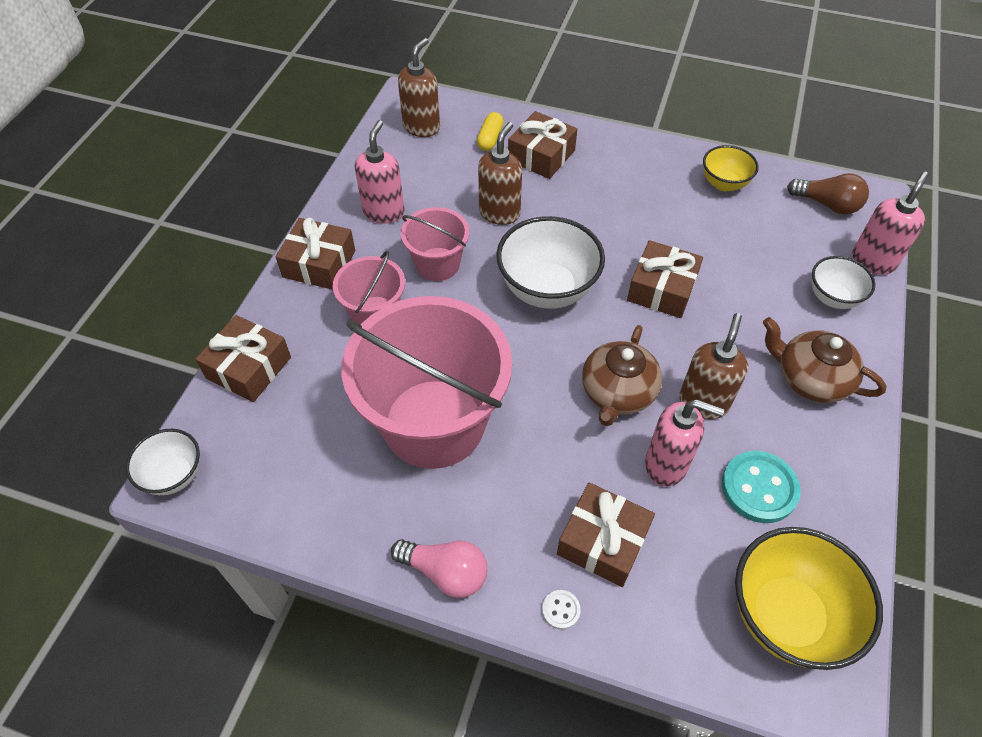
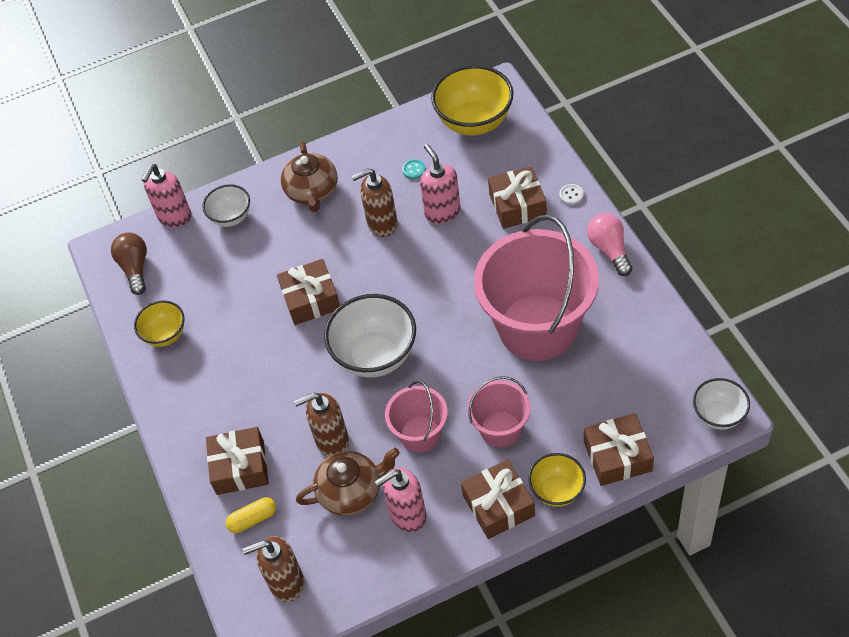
camera: 125 degrees left, 0 degrees up
brown teapot [582,325,662,426] -> brown teapot moved to [296,448,400,516]
turquoise button [722,451,801,523] -> turquoise button [402,159,426,179], size x0.47
pink soap dispenser [852,171,928,275] -> pink soap dispenser turned 60 degrees counterclockwise [142,164,192,228]
none -> yellow bowl [528,453,586,507]

